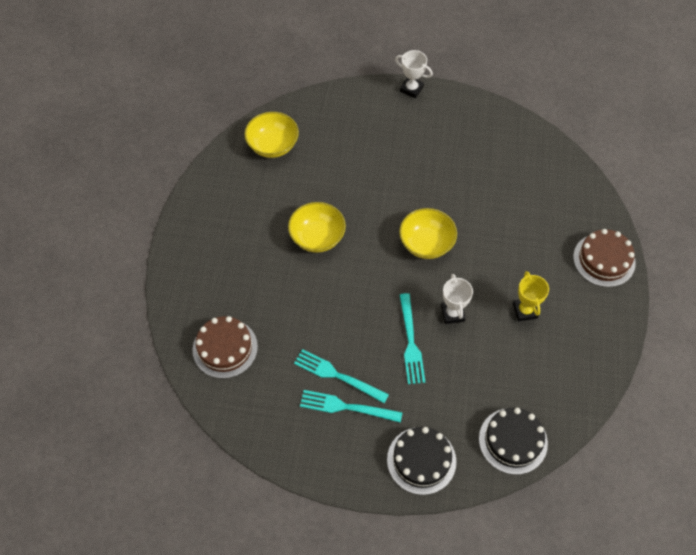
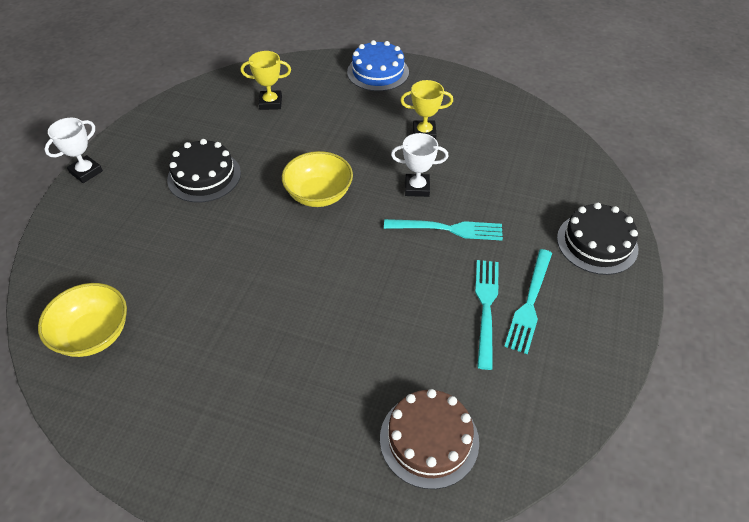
camera: 80 degrees left, 10 degrees down
yellow bowl [288,202,346,253] -> none
turquoise fork [294,349,389,403] -> turquoise fork turned 150 degrees clockwise [475,260,499,370]
black cake [479,408,548,475] -> black cake moved to [167,139,241,203]
brown cake [573,229,636,287] -> blue cake [347,40,409,91]
none -> yellow trophy [241,51,291,110]

